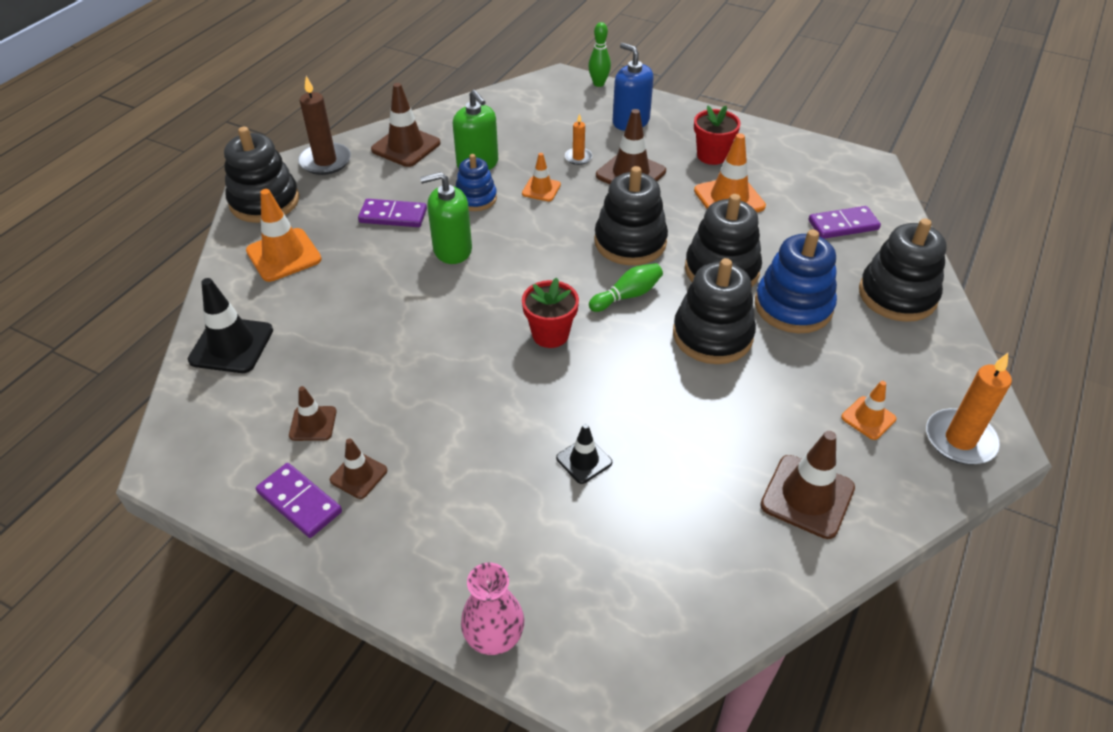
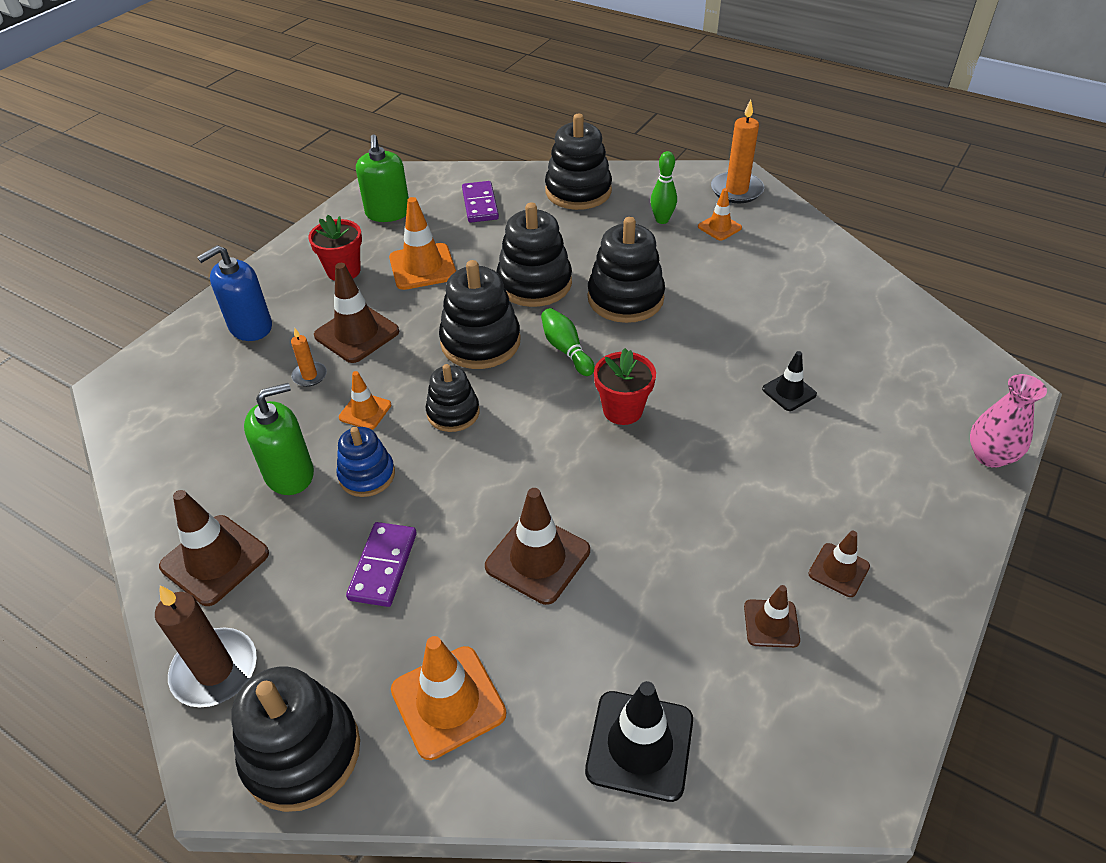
camera: 85 degrees left, 0 degrees up
purple domino [256,463,342,538] -> none
green soap dispenser [420,172,472,264] -> green soap dispenser moved to [356,134,409,222]
green bowling pin [588,22,611,87] -> green bowling pin moved to [651,151,677,224]
blue stacking toy [755,229,837,333] -> none
brown traffic cone [760,431,855,539] -> brown traffic cone moved to [485,488,590,605]
none -> black stacking toy [426,364,480,432]

